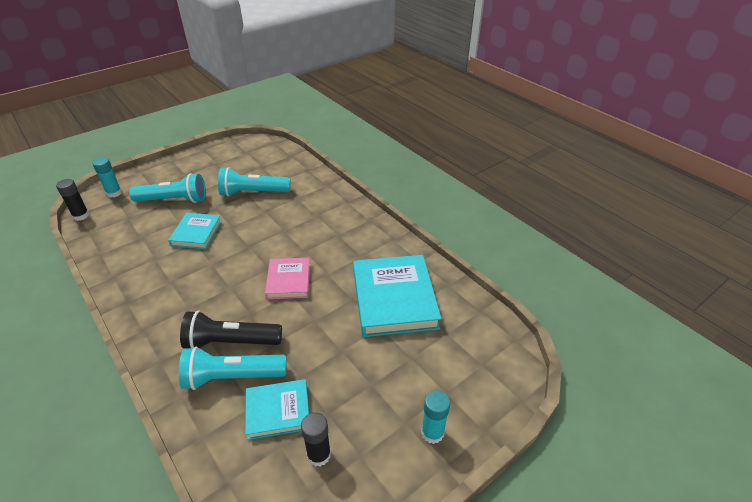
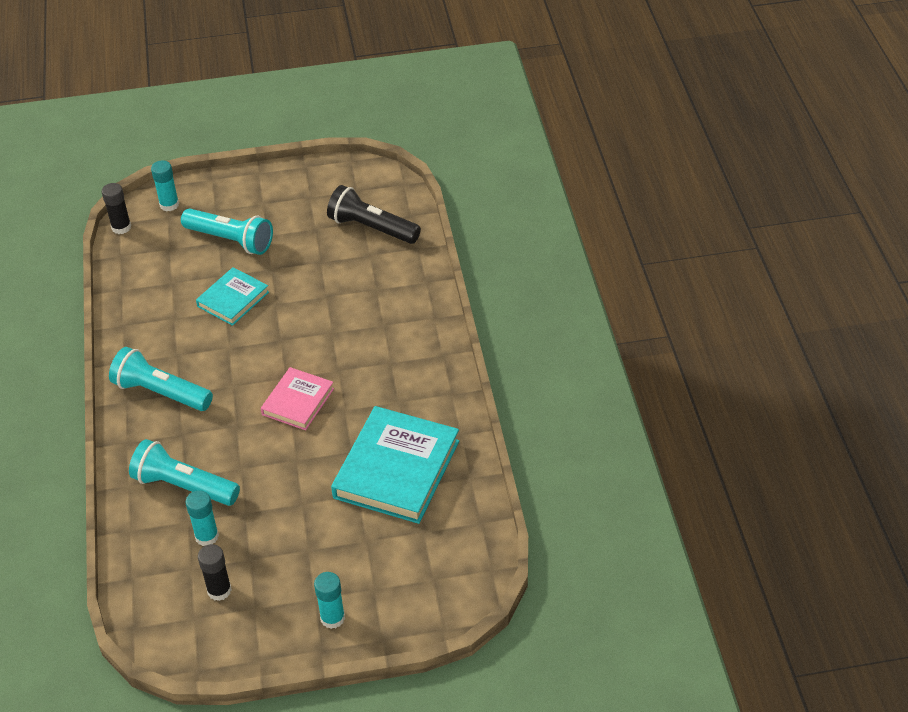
camera: 30 degrees right, 5 degrees up
black flashlight [180,310,282,348] -> black flashlight moved to [327,185,421,244]
turquoise flashlight [218,167,290,196] -> turquoise flashlight moved to [109,347,213,411]
turquoise book [245,379,309,440] -> turquoise glue stick [185,490,219,546]

